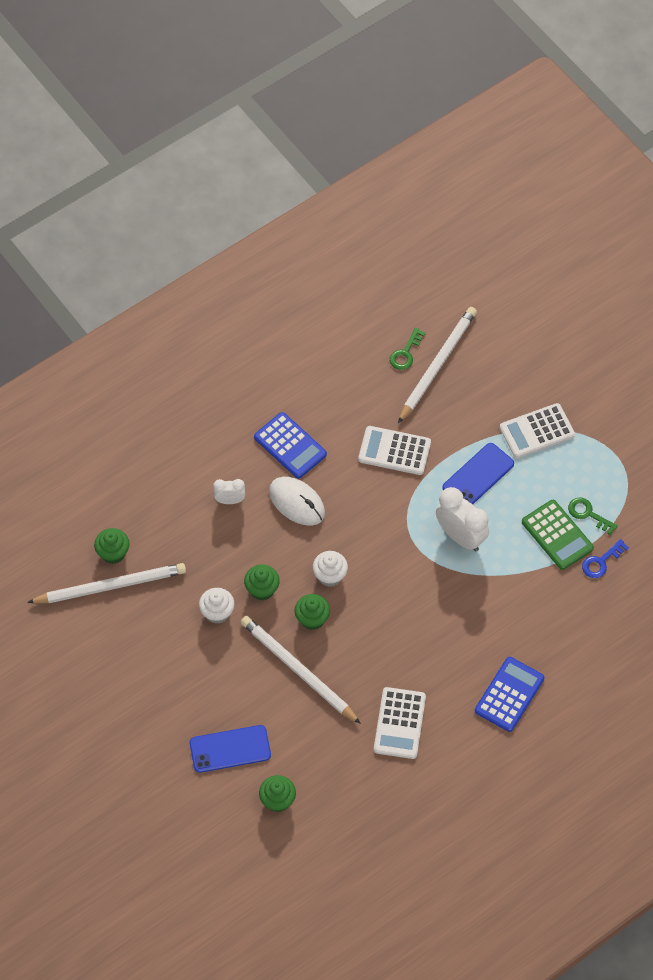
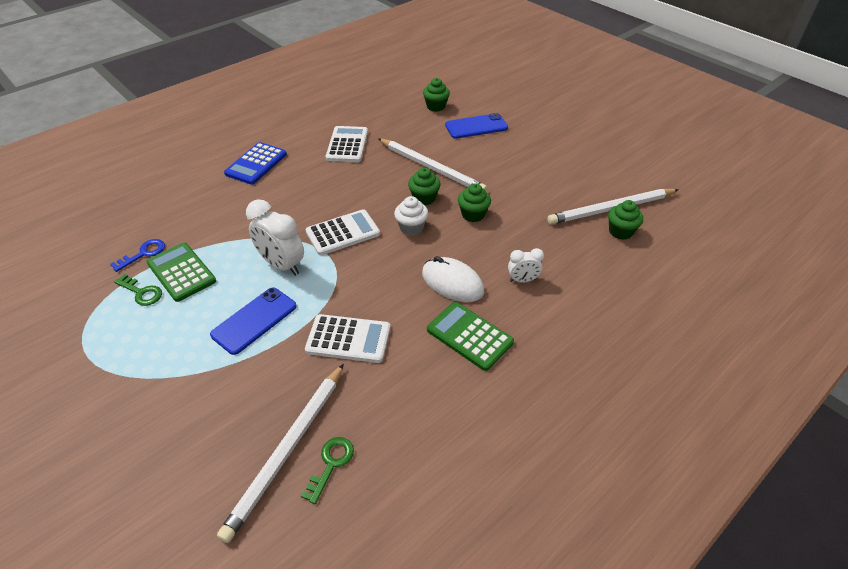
camera: 175 degrees right, 15 degrees down
white cupcake [199,588,235,624] -> none
blue calculator [254,412,327,479] -> green calculator [427,302,514,371]
white calculator [500,403,575,458] -> white calculator moved to [305,209,380,255]

